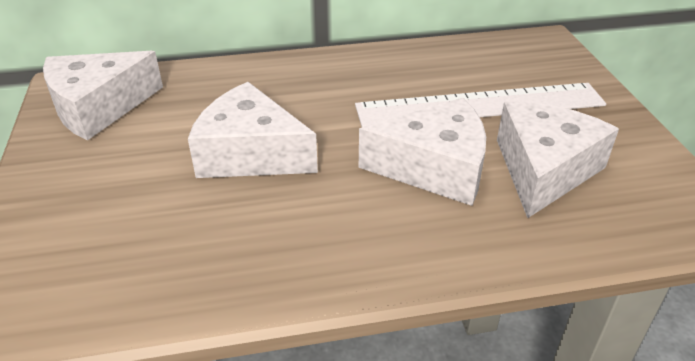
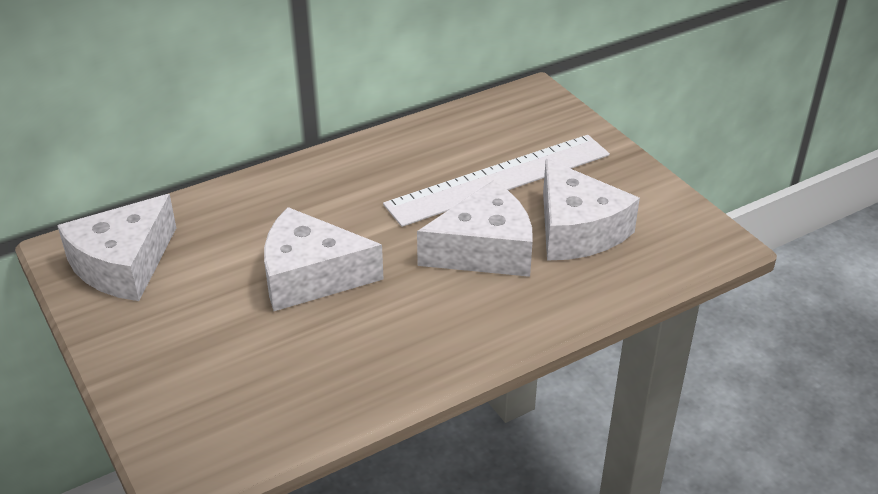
camera: 20 degrees left, 0 degrees up
white cheese [497,102,619,218] -> white cheese turned 150 degrees clockwise [543,159,640,261]

